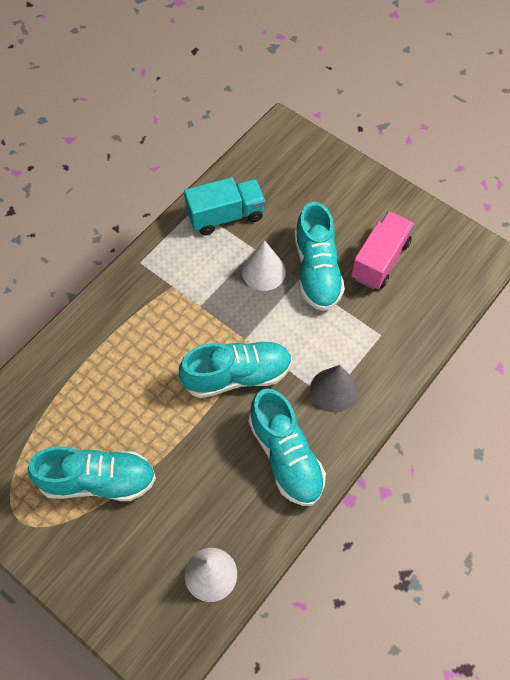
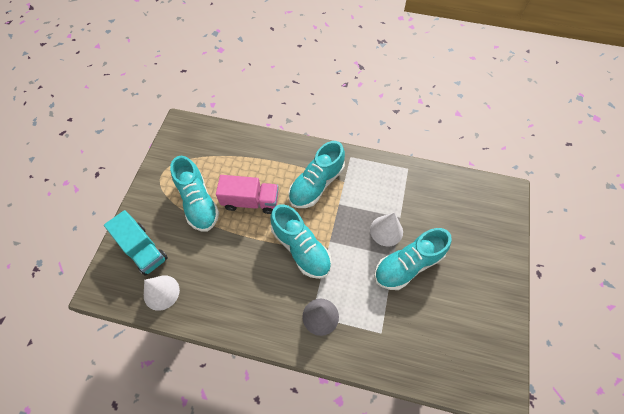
camera: 65 degrees right, 0 degrees up
turquoise truck [184,177,265,235] -> turquoise truck moved to [104,210,168,276]
turquoise shoe [249,388,326,506] -> turquoise shoe moved to [289,141,345,208]
pink truck [351,211,414,290] -> pink truck moved to [216,175,279,214]

